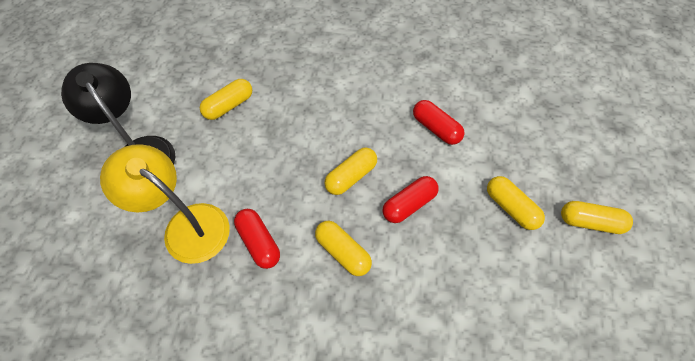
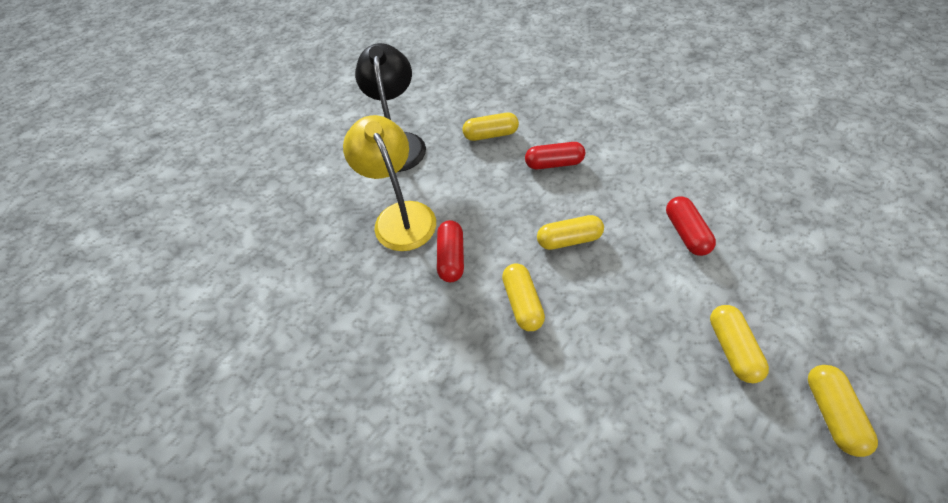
camera: 35 degrees right, 5 degrees down
red capsule [383,176,439,223] -> red capsule moved to [525,142,585,169]
yellow capsule [561,201,633,234] -> yellow capsule turned 45 degrees clockwise [808,365,878,457]

